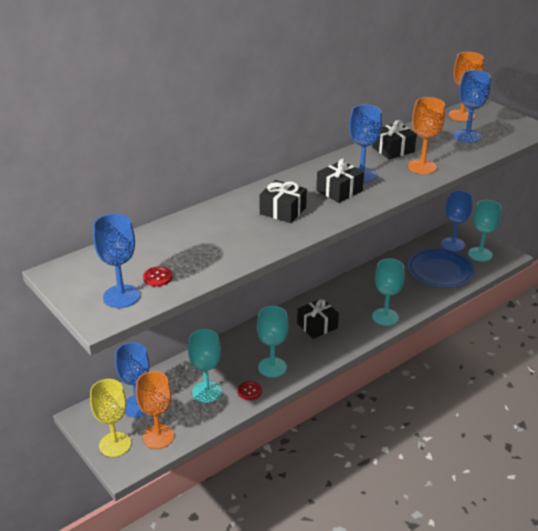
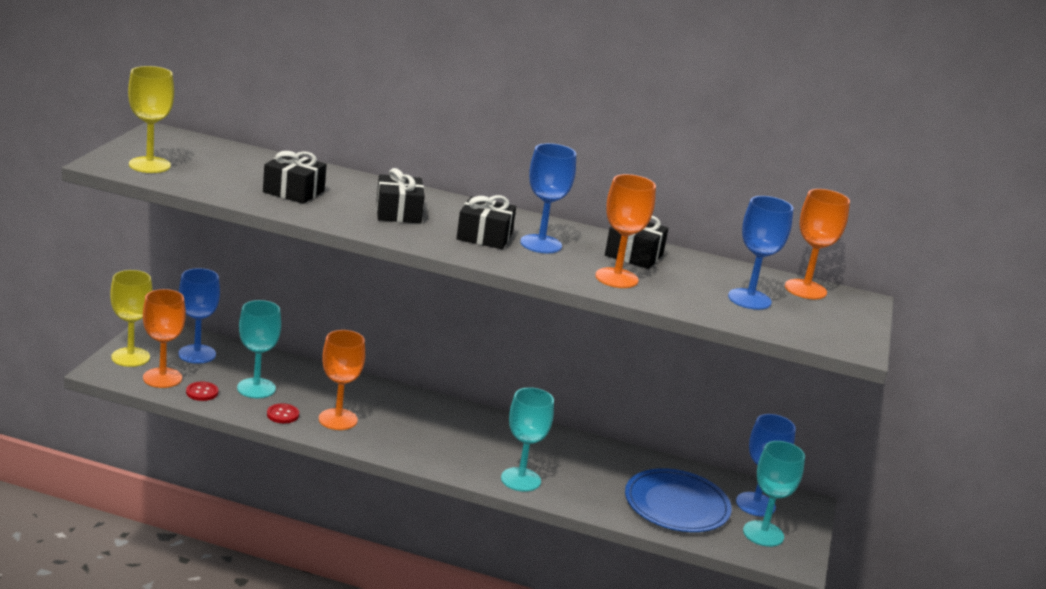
camera: 50 degrees right, 10 degrees down
blue goblet [93,214,140,308] -> yellow goblet [128,66,174,173]
red button [143,267,172,286] -> red button moved to [186,382,218,401]
turquoise goblet [257,306,288,378] -> orange goblet [319,330,365,430]
black gift [297,299,339,339] -> black gift moved to [263,151,327,204]

